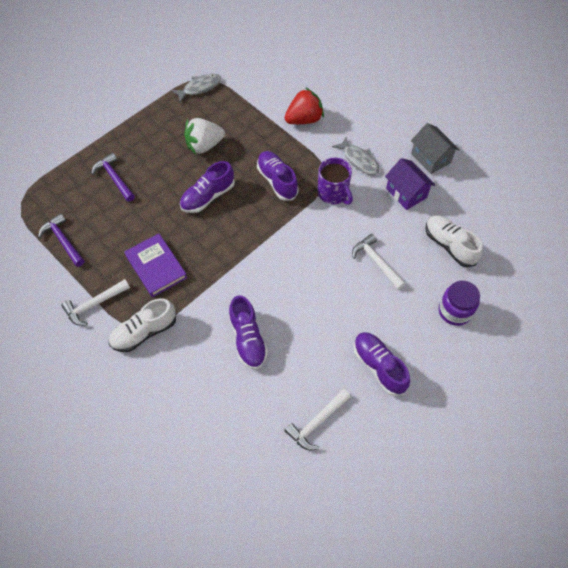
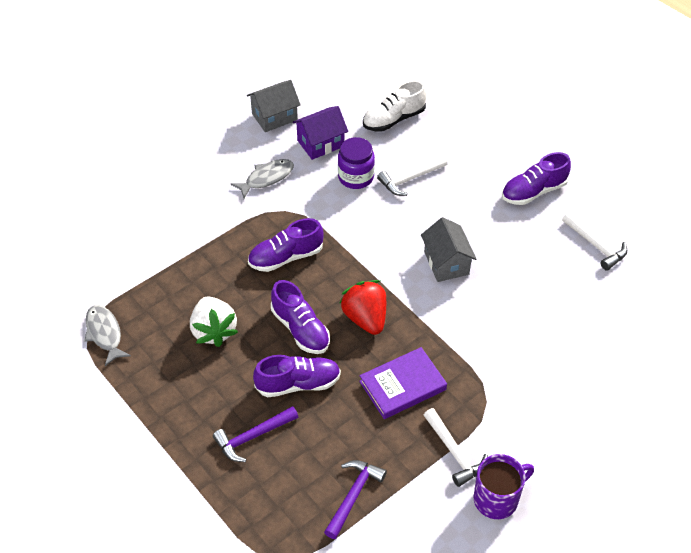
camera: 85 degrees left, 10 degrees down
purple hammer [38,213,84,267] -> purple hammer turned 150 degrees clockwise [324,460,387,539]
white shoe [109,299,176,352] -> none
purple shoe [229,295,268,369] -> purple shoe moved to [253,355,341,397]
red strawberry [285,87,324,124] -> red strawberry moved to [339,280,386,335]
purple mug [318,158,353,205] -> purple mug moved to [474,454,534,519]
purple jar [439,281,480,326] -> purple jar moved to [338,137,375,189]
none -> grey house [421,217,476,282]

